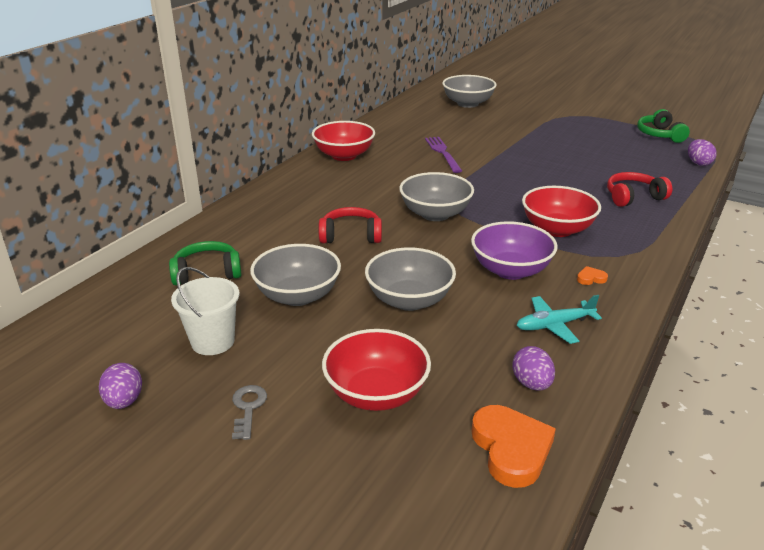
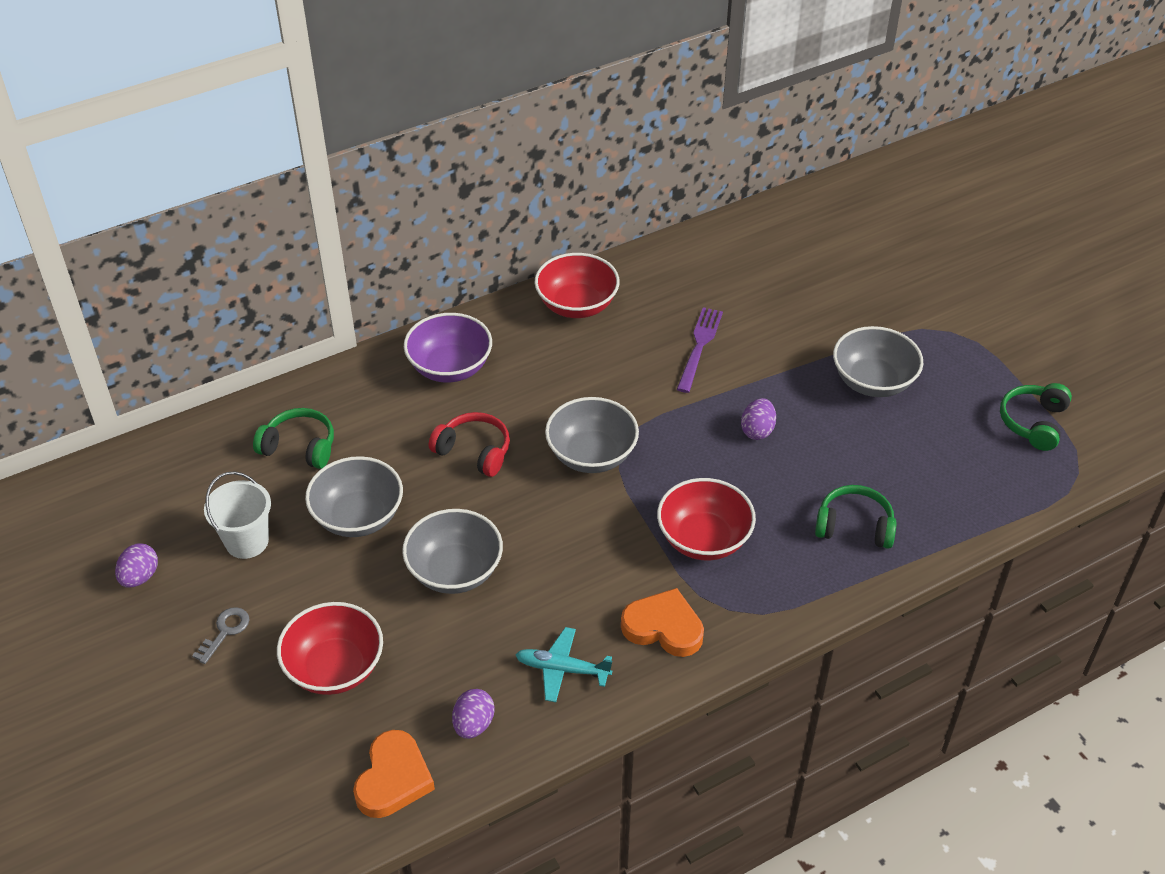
camera: 30 degrees right, 15 degrees up
grey bowl [442,75,497,108] -> grey bowl moved to [833,326,923,397]
purple bowl [471,221,558,280] -> purple bowl moved to [404,313,492,383]
orange heart [577,266,608,285] -> orange heart [621,588,704,657], size x2.29
red headphones [607,172,672,207] -> green headphones [815,485,897,549]
purple egg [688,139,717,166] -> purple egg moved to [741,398,776,440]

